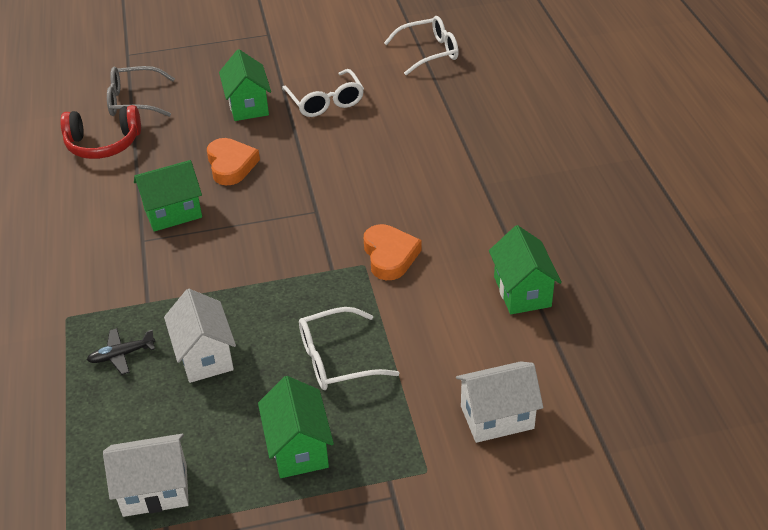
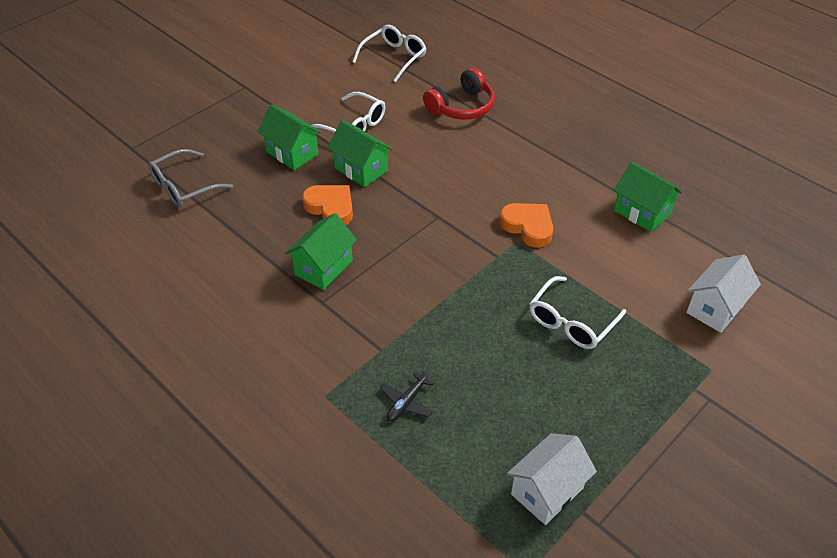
camera: 35 degrees left, 5 degrees up
red headphones [60,105,141,159] -> red headphones moved to [423,67,495,120]
white house [164,289,236,383] -> none
green house [258,376,334,478] -> green house moved to [328,120,392,187]

